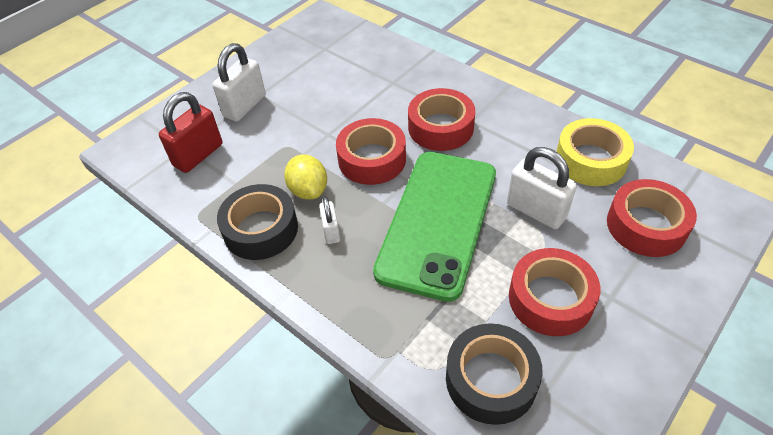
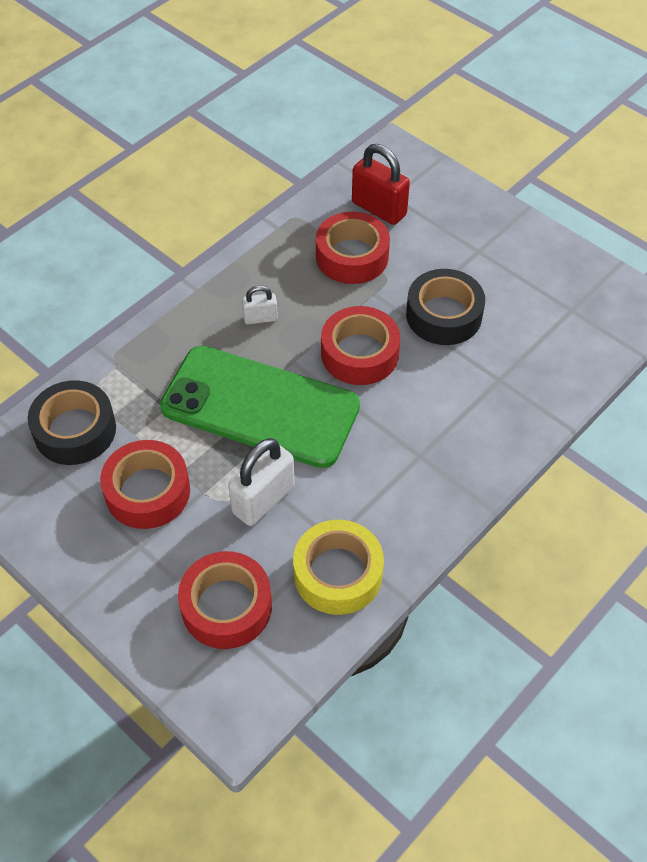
camera: 90 degrees right, 5 degrees up
white padlock [212,43,266,122] -> none
black tape [217,184,298,260] -> black tape moved to [406,269,485,345]
yellow lemon [284,154,327,200] -> none
red tape [408,88,475,151] -> red tape moved to [316,212,390,284]

